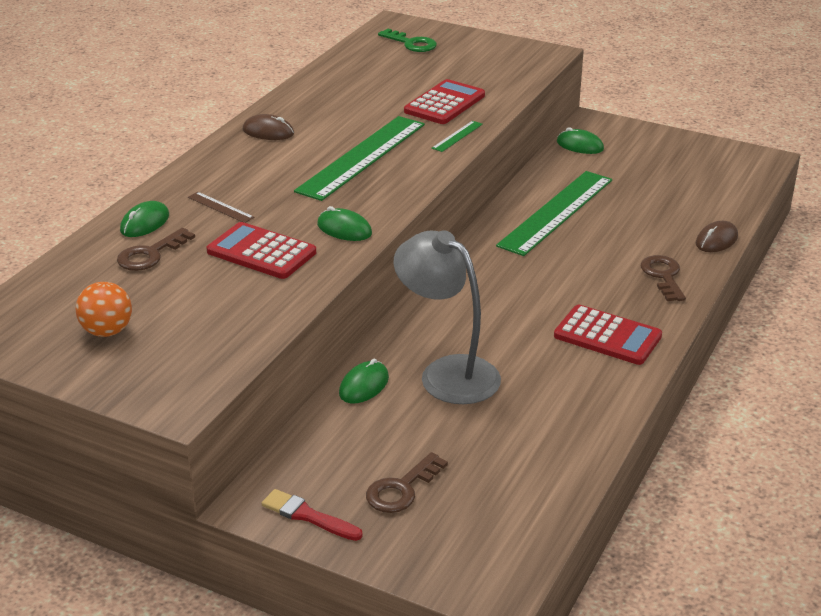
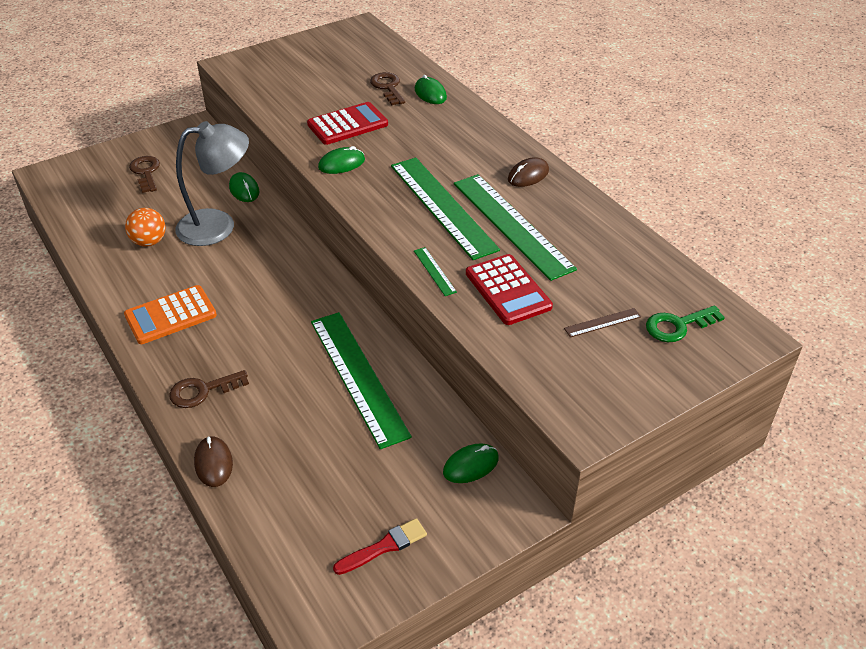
camera: 120 degrees right, 10 degrees up
orange ball [75,282,132,337] -> orange ball moved to [125,208,166,247]
brown ruler [188,192,254,223] -> brown ruler moved to [564,308,641,337]
red brush [262,489,363,541] -> red brush moved to [333,518,427,575]
red calculator [554,305,662,365] -> orange calculator [124,285,217,344]
brown key [641,255,686,301] -> brown key turned 135 degrees clockwise [169,370,249,408]
none -> green ruler [454,174,577,281]

